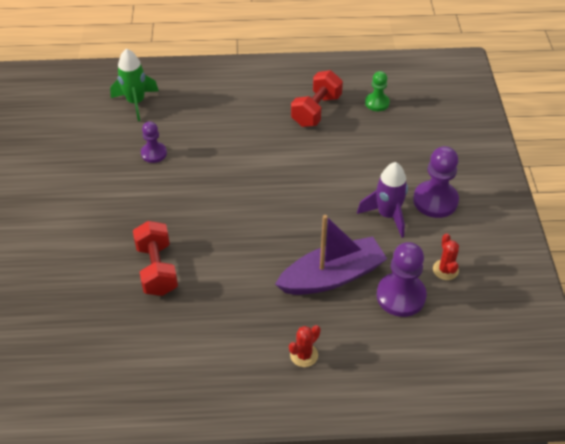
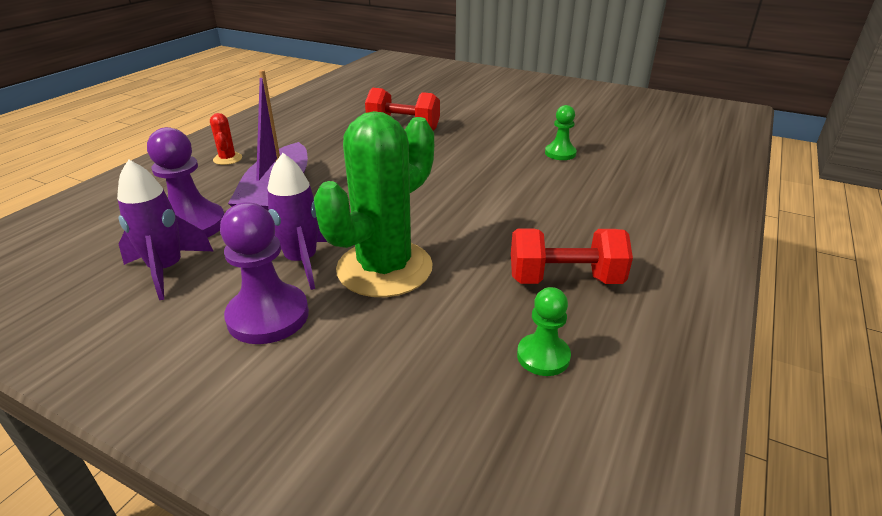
camera: 120 degrees right, 15 degrees down
green rocket [110,48,159,121] -> none
purple pawn [141,121,167,163] -> green pawn [545,105,577,160]
red dumbbell [291,70,343,127] -> red dumbbell turned 60 degrees counterclockwise [511,229,633,284]
red cactus [433,234,459,280] -> purple rocket [117,159,213,300]
none -> green cactus [314,111,434,297]

